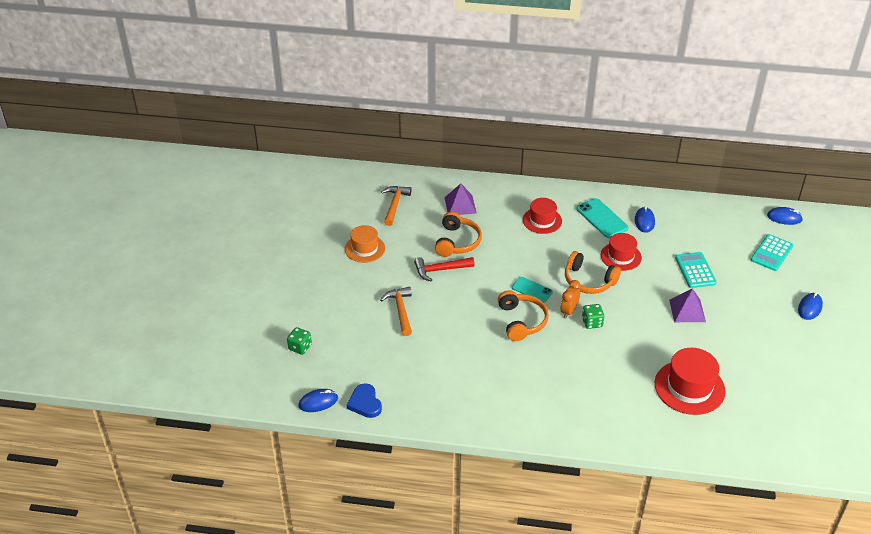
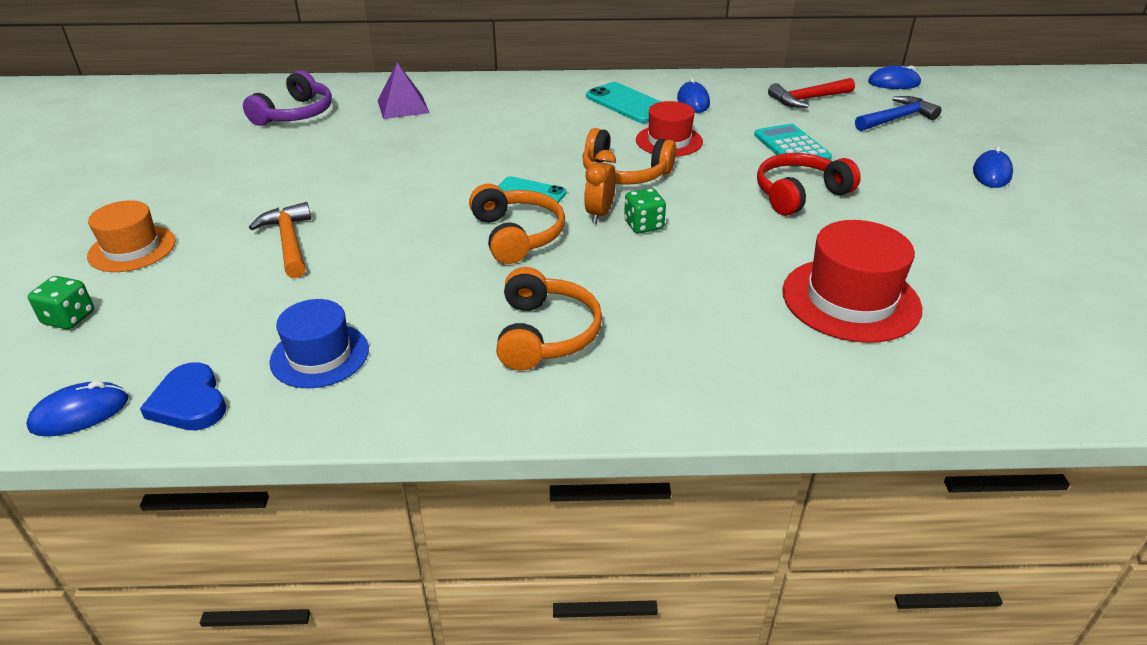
camera: 10 degrees left, 5 degrees down
orange hat [345,225,385,263] -> orange hat moved to [87,200,176,272]
orange hammer [381,186,412,226] -> purple headphones [243,70,332,126]
red hammer [414,257,475,282] -> red hammer moved to [768,78,855,108]
orange headphones [435,212,482,257] -> orange headphones moved to [496,267,602,371]
red hat [523,198,562,234] -> none
purple pyramid [669,288,706,322] -> red headphones [757,153,861,216]
turquoise calculator [751,234,793,271] -> blue hammer [855,96,941,131]
none -> blue hat [269,299,369,388]

